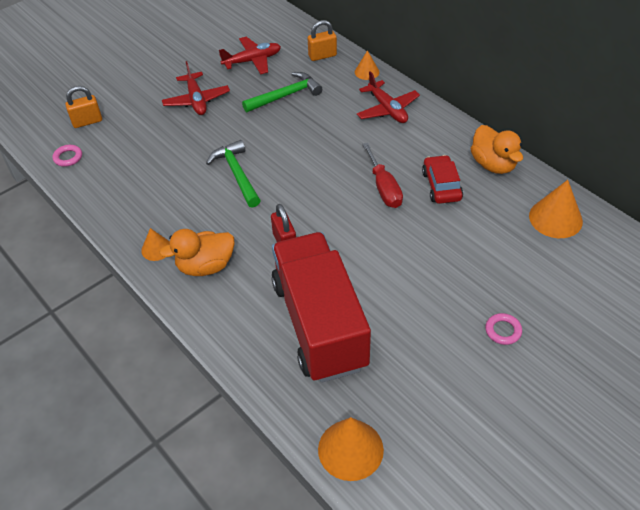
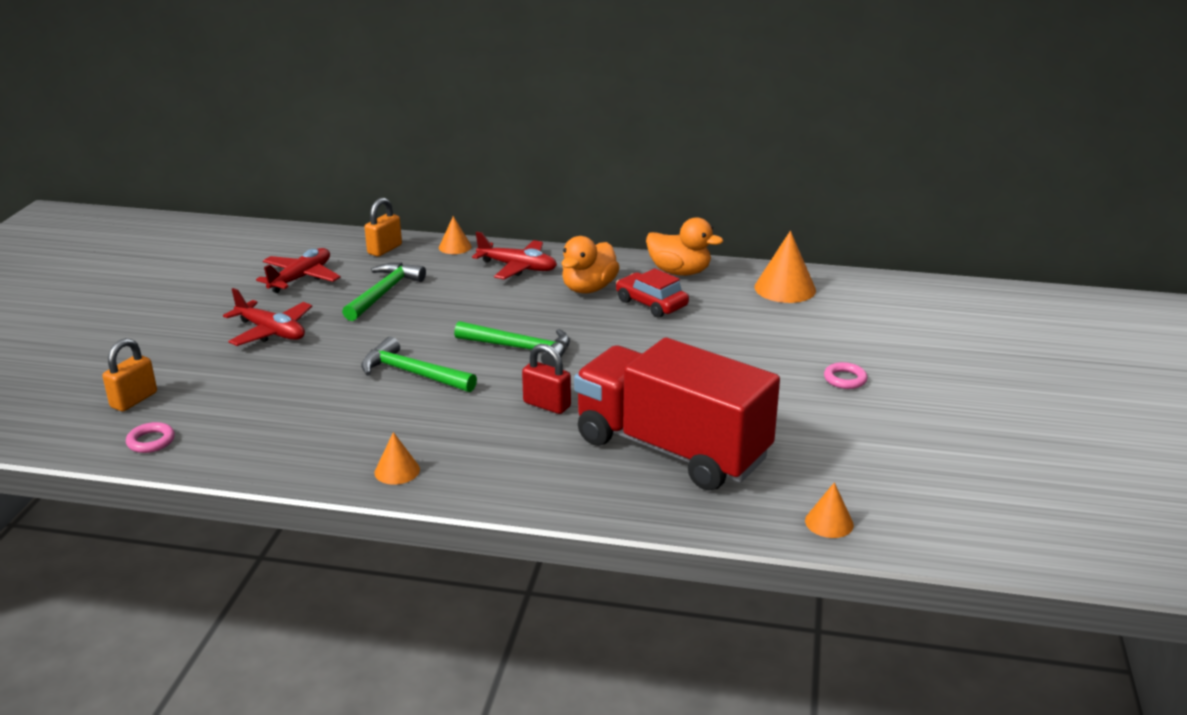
camera: 40 degrees left, 20 degrees down
orange duck [159,229,235,276] -> orange duck moved to [562,236,620,294]
orange cone [318,417,384,481] -> orange cone [805,482,854,538], size x0.57
red screwdriver [362,143,403,208] -> none
none -> green hammer [454,321,570,367]

